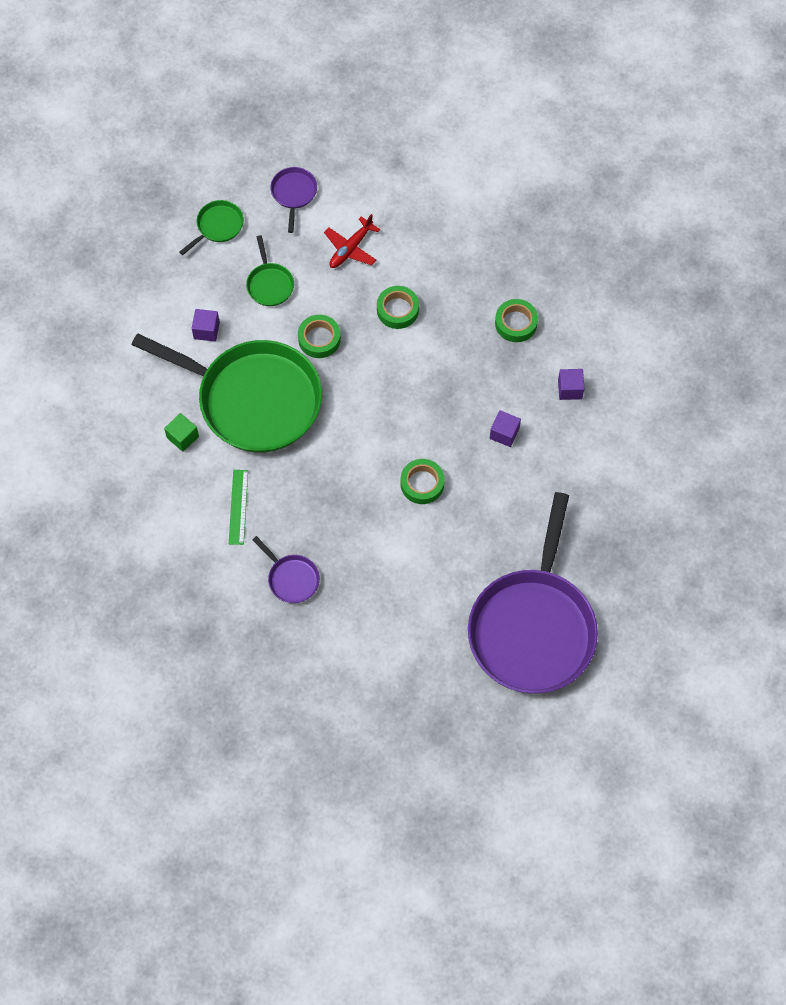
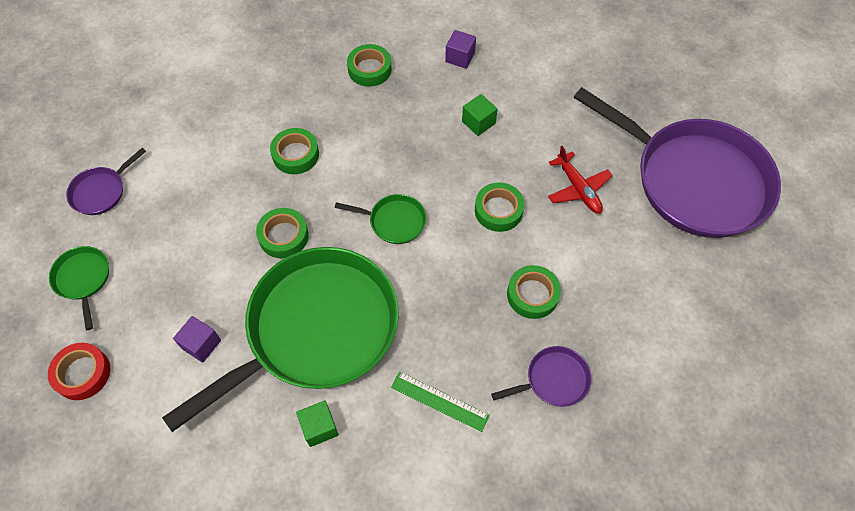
camera: 65 degrees left, 5 degrees down
green pan [246,235,294,306] -> green pan moved to [335,194,426,244]
purple pan [270,167,317,233] -> purple pan turned 75 degrees counterclockwise [66,148,146,215]
red plane [324,214,380,268] -> red plane moved to [548,146,613,214]
purple cube [490,410,521,447] -> green cube [462,94,498,136]
none -> red tape [48,343,111,400]
none -> green tape [507,265,561,319]

